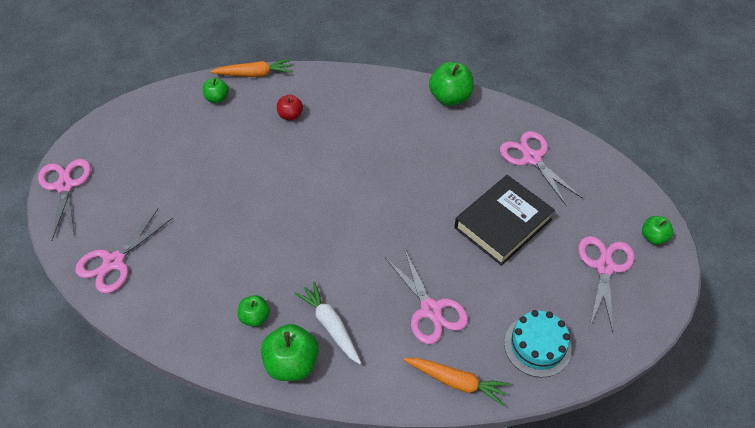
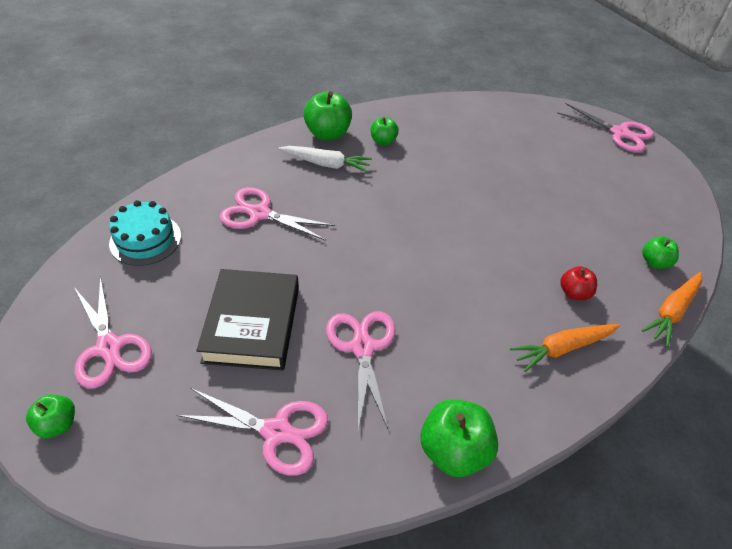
camera: 135 degrees right, 5 degrees down
pink scissors [75,209,173,294] -> pink scissors moved to [326,311,396,431]
orange carrot [404,358,510,406] -> orange carrot moved to [510,324,620,372]

